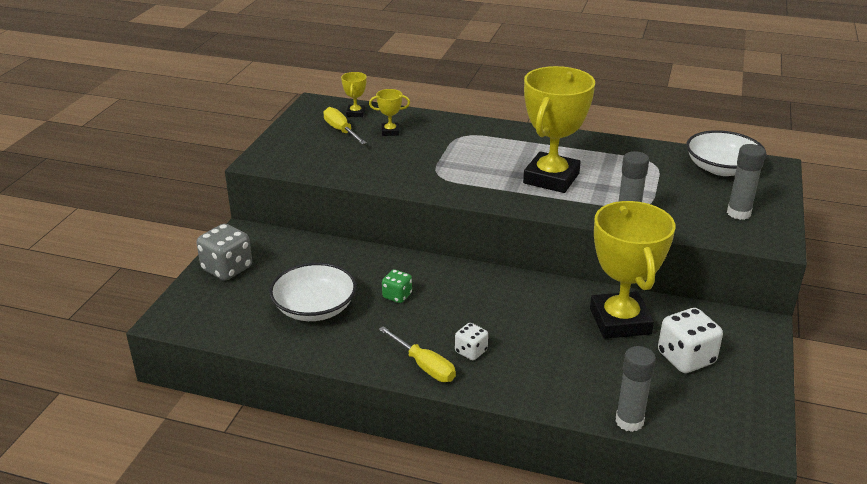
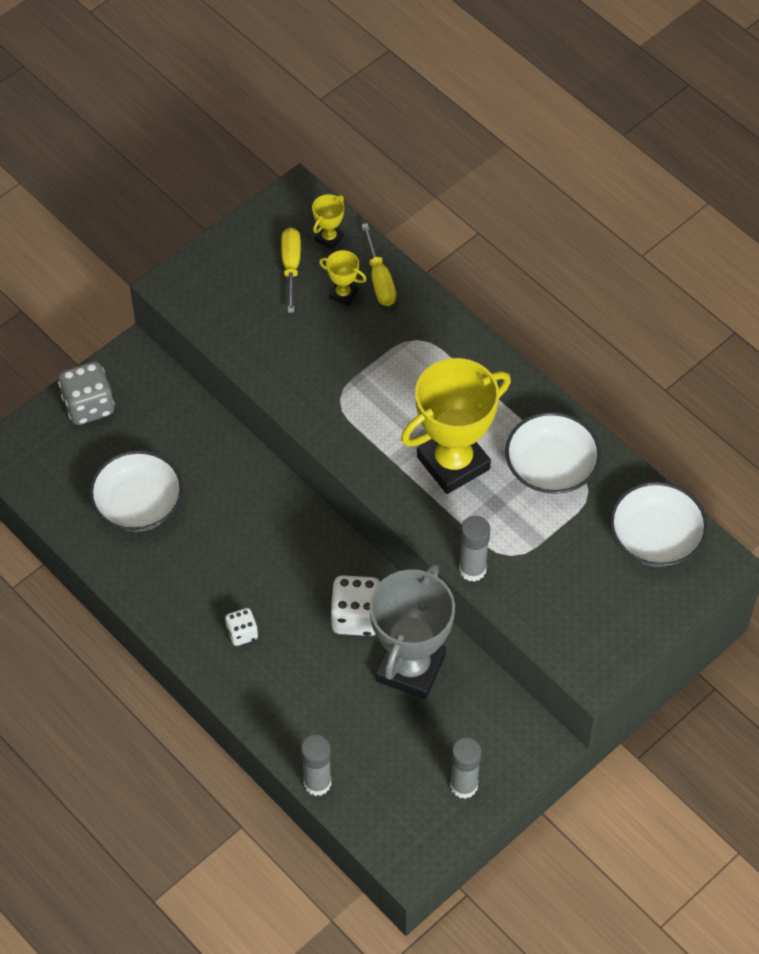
camera: 30 degrees right, 25 degrees up
yellow screwdriver [379,326,456,382] -> yellow screwdriver moved to [361,223,396,306]
green dice [382,269,412,303] -> none
yellow trophy [590,201,676,339] -> grey trophy [369,563,455,699]
white dice [658,308,723,373] -> white dice moved to [330,575,380,636]
grey glue stick [727,144,766,220] -> grey glue stick moved to [450,737,482,799]
none -> white bowl [505,412,601,494]

